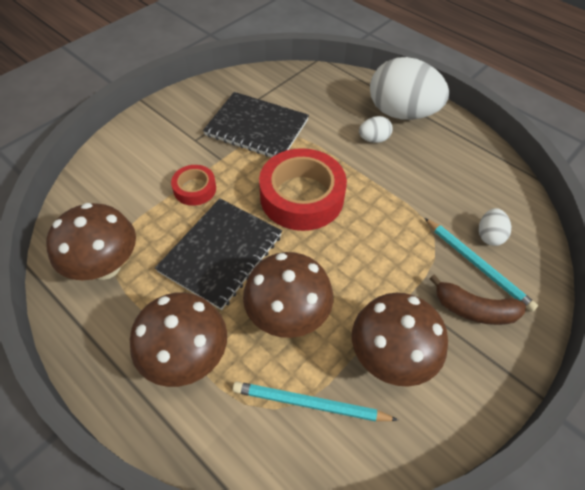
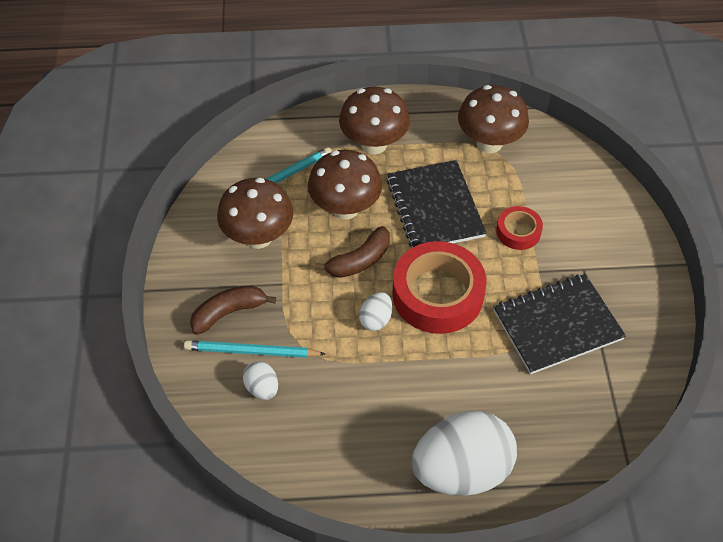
camera: 135 degrees right, 0 degrees up
white egg [359,116,393,143] -> white egg moved to [359,292,392,331]
none -> brown banana [315,226,390,278]

